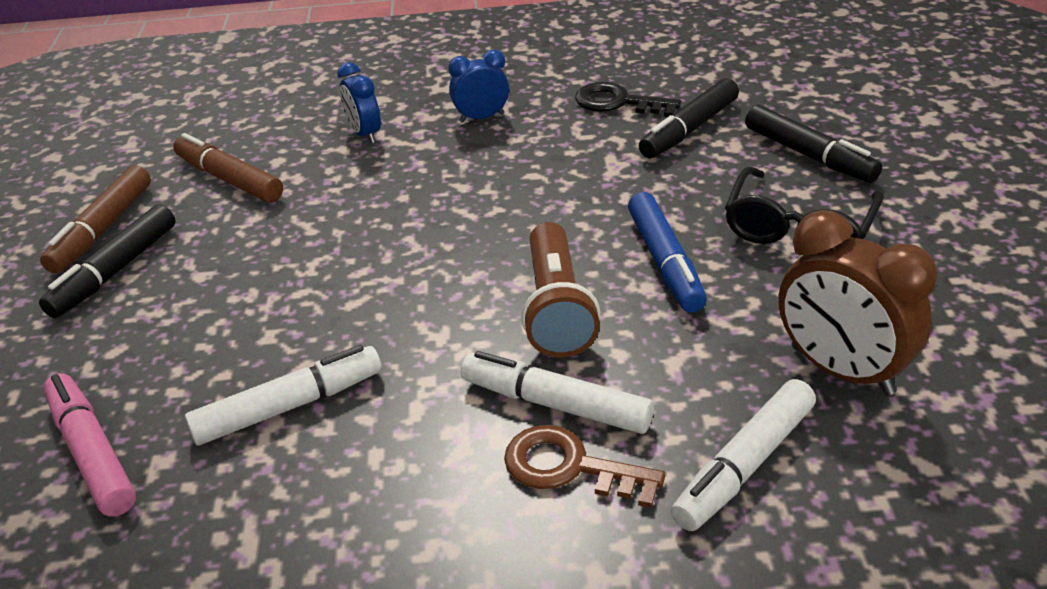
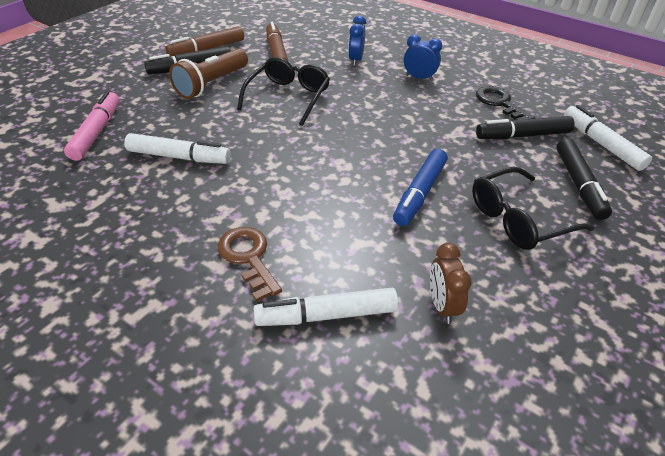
camera: 35 degrees right, 5 degrees up
white marker [461,351,654,434] -> white marker moved to [564,105,652,171]
brown flashlight [521,222,600,357] -> brown flashlight moved to [169,49,248,99]
brown clock [778,210,937,396] -> brown clock [430,243,472,324], size x0.58
none -> black glasses [237,57,330,126]

